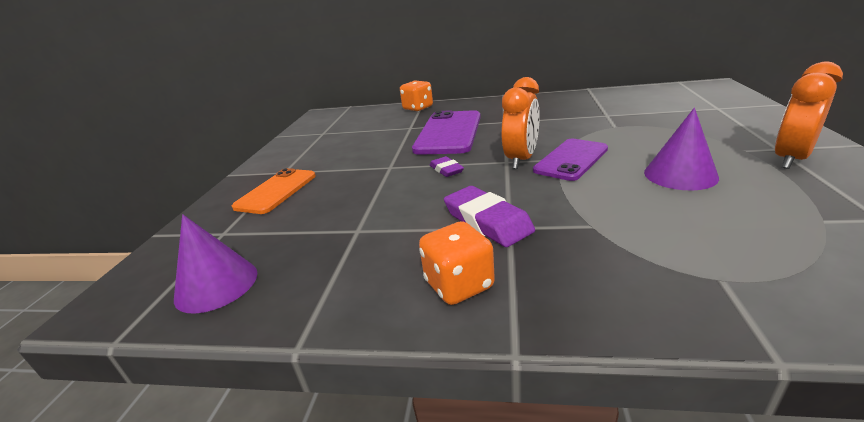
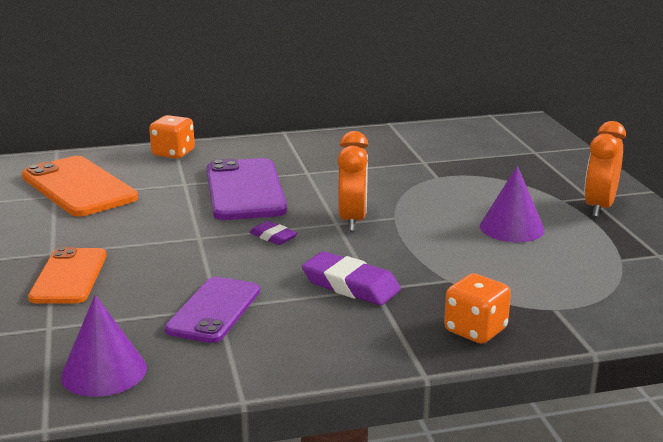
camera: 25 degrees left, 5 degrees down
orange dice [419,221,495,305] -> orange dice moved to [444,274,511,344]
purple phone [533,139,608,181] -> purple phone moved to [165,277,260,343]
none -> orange phone [22,156,138,217]

